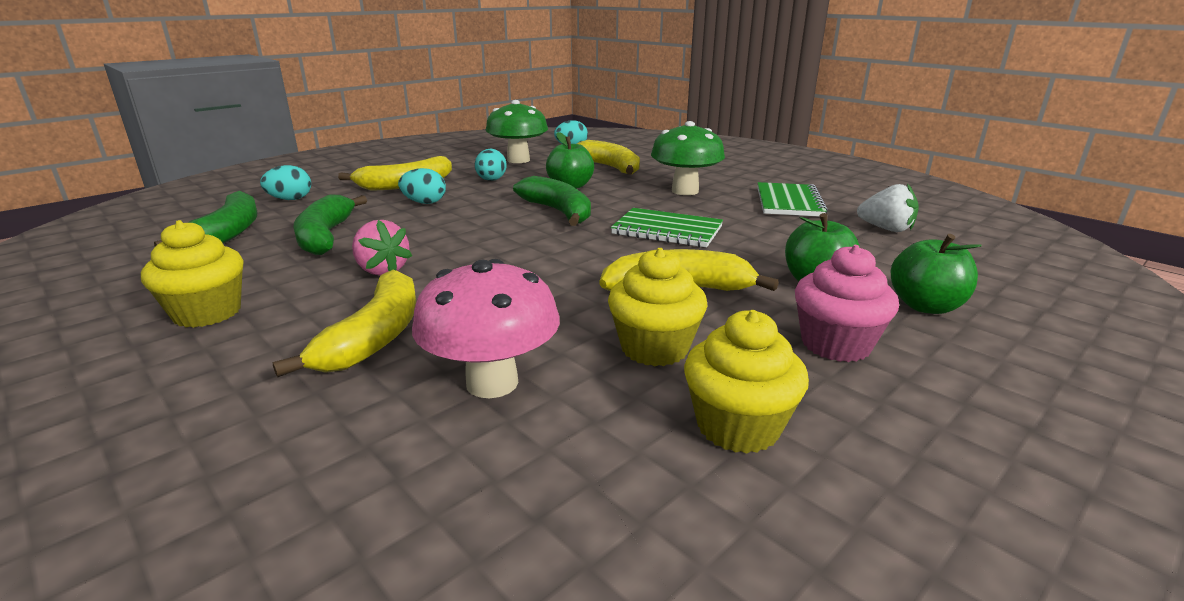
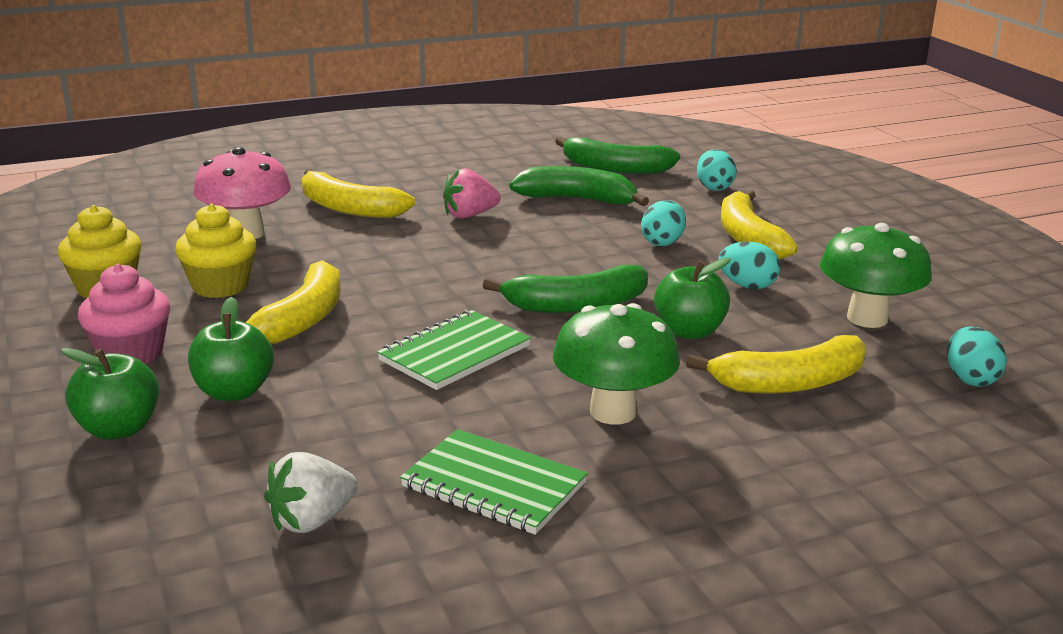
camera: 110 degrees right, 0 degrees up
yellow cupcake [141,220,244,328] -> none

